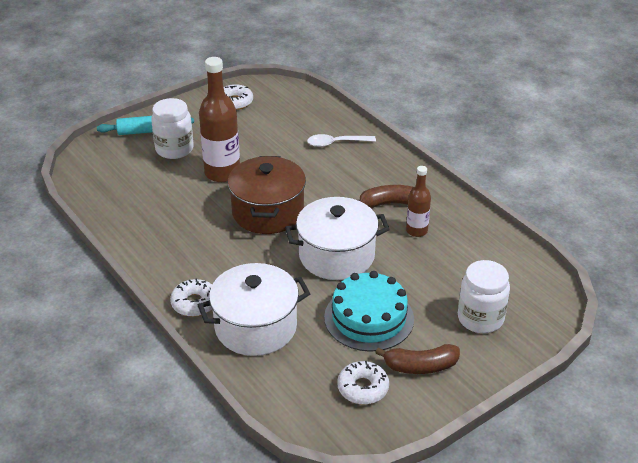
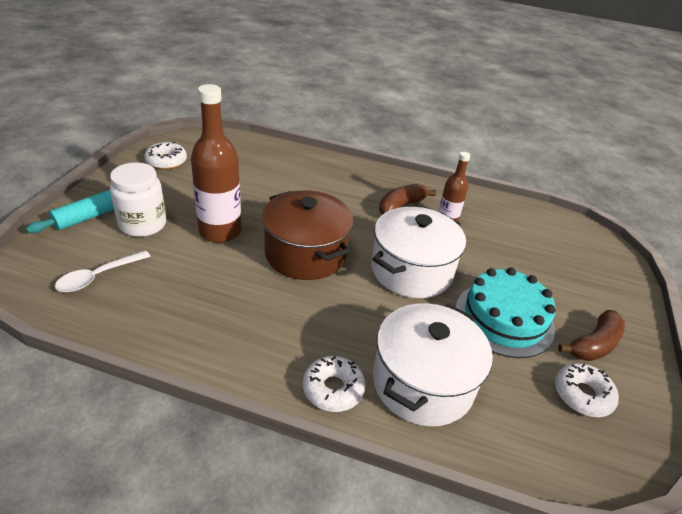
camera: 40 degrees left, 0 degrees up
white spoon [307,134,376,147] -> white spoon moved to [55,250,151,292]
white jar [458,260,510,333] -> none

